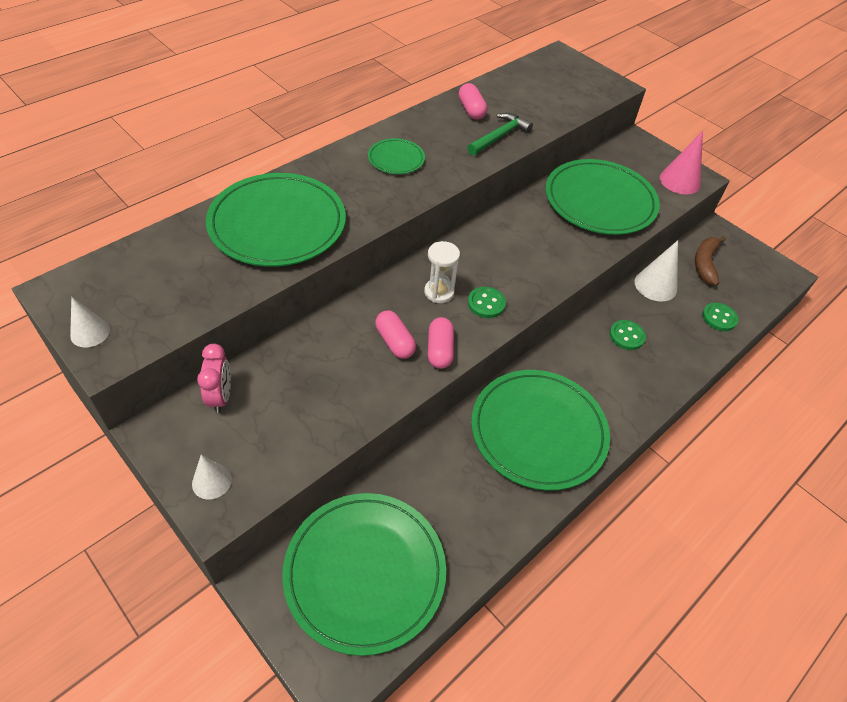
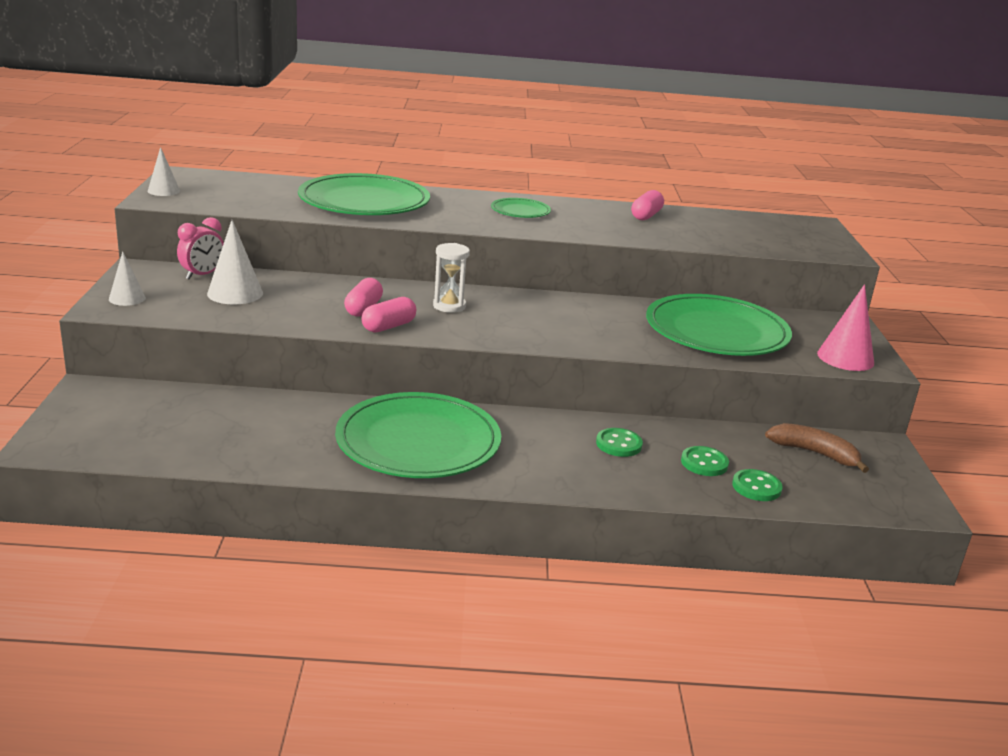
camera: 45 degrees right, 25 degrees down
green plate [282,493,446,656] -> none
green hammer [467,113,533,156] -> none
green button [468,287,506,318] -> green button moved to [681,446,729,476]
white cone [634,240,678,302] -> white cone moved to [207,220,263,305]
brown banana [695,236,726,286] -> brown banana turned 60 degrees clockwise [765,423,869,473]

